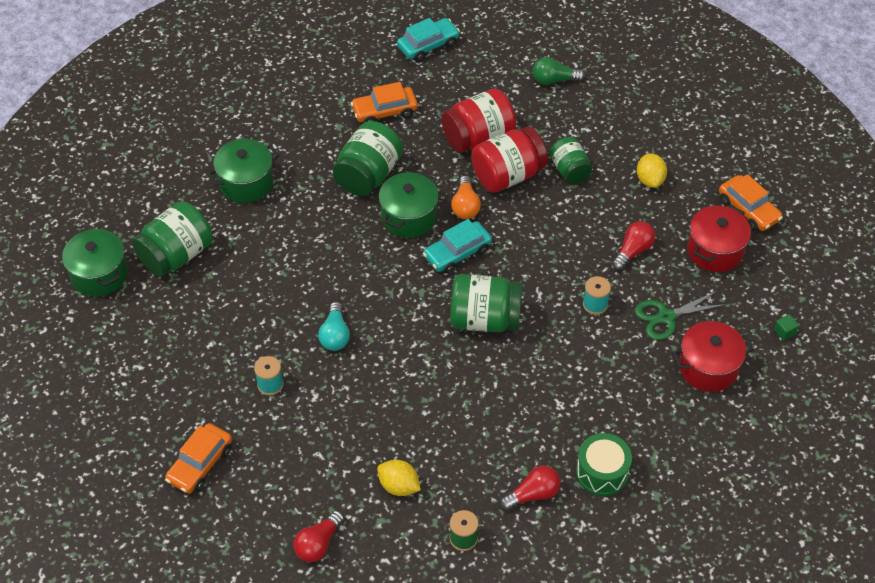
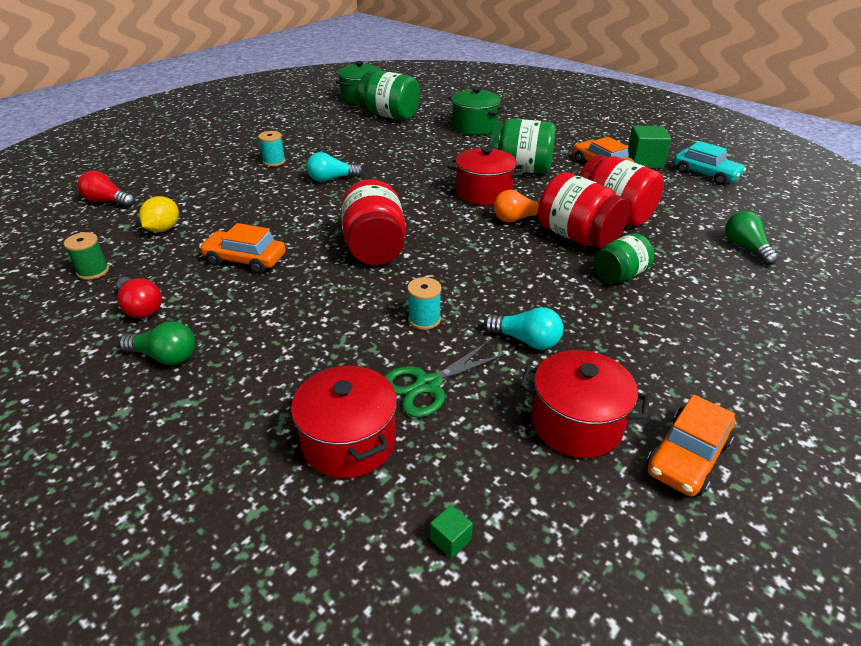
camera: 75 degrees right, 15 degrees down
orange car [165,423,232,494] -> orange car moved to [199,223,286,274]
green pot [379,171,438,238] -> red pot [447,147,524,205]
turquoise car [423,219,492,274] -> none
green jar [450,274,522,332] -> red jar [341,179,406,265]
green drum [576,433,632,496] -> green light bulb [119,321,195,365]
red light bulb [612,221,655,270] -> turquoise light bulb [484,307,564,350]
green scissors [635,291,727,340] -> green scissors turned 90 degrees counterclockwise [384,341,506,418]
yellow lemon [637,153,667,188] -> none
none -> green cube [628,126,671,169]

